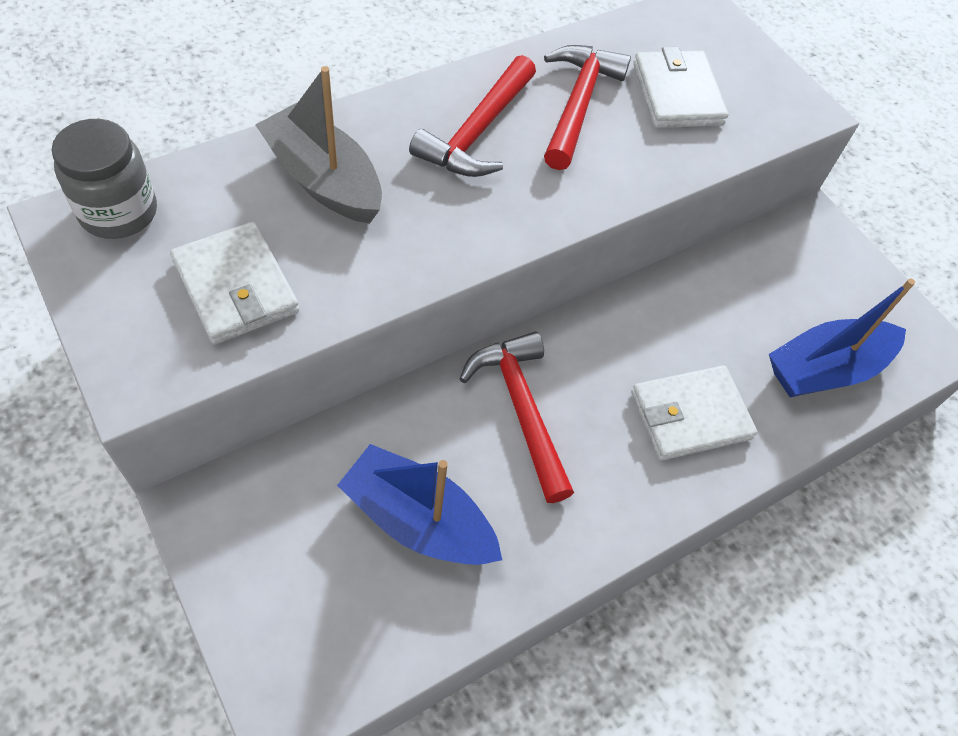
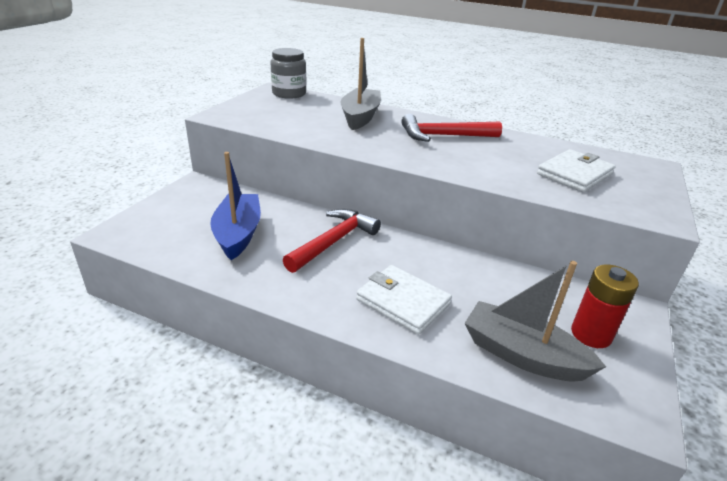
camera: 60 degrees right, 25 degrees down
white wallet [170,222,299,344] -> none
red hammer [544,45,631,170] -> none
blue boat [769,278,915,397] -> grey boat [464,261,606,381]
none -> red battery [571,265,639,348]

